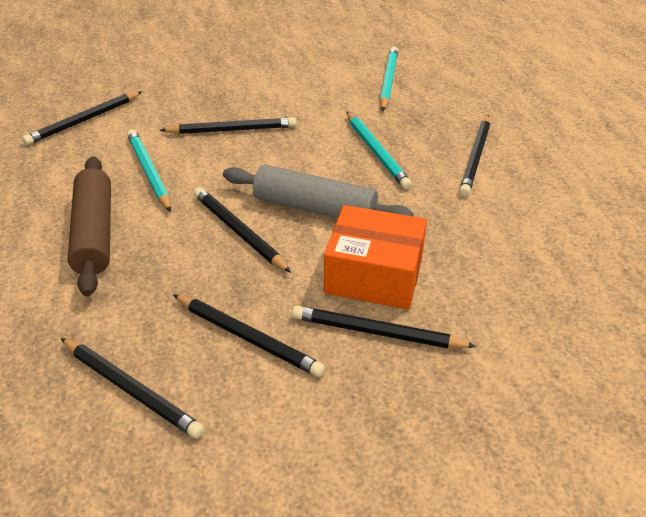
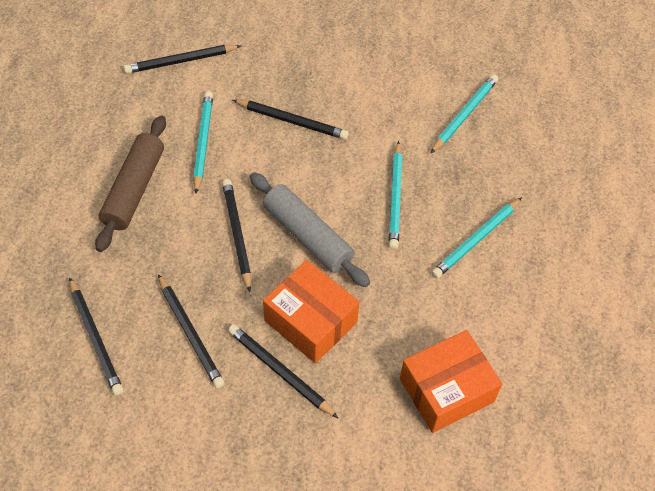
camera: 25 degrees right, 15 degrees up
black pencil [459,115,490,196] -> turquoise pencil [431,197,522,278]
none -> orange box [400,330,502,433]

